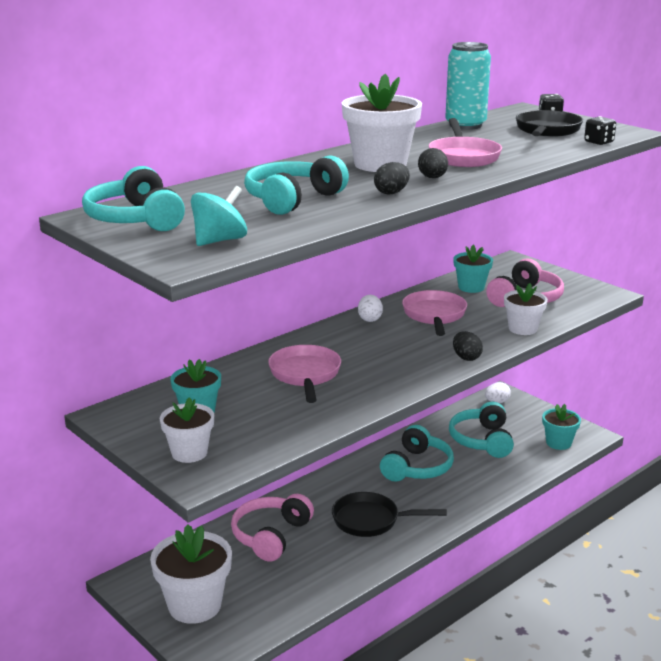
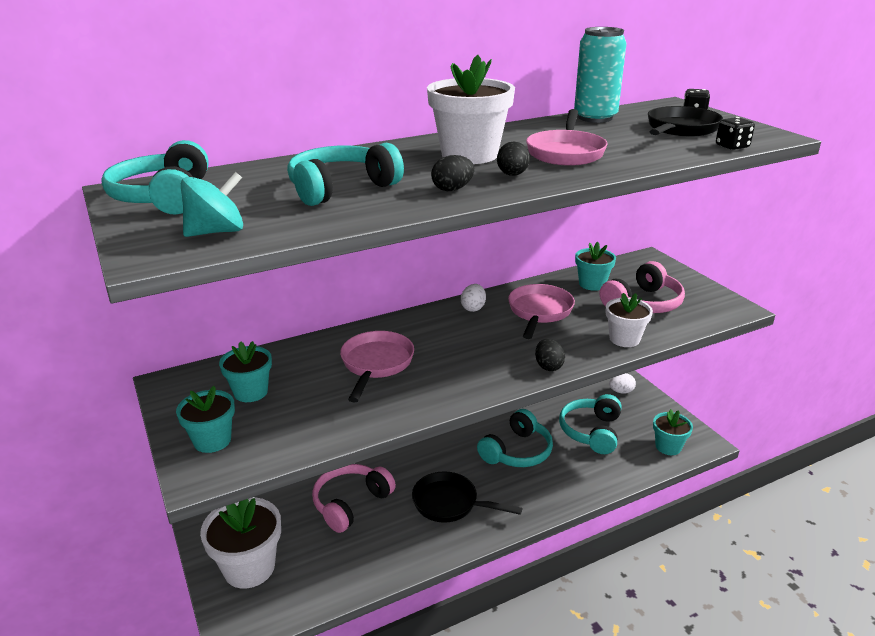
camera: 15 degrees right, 5 degrees up
white flower pot [160,397,214,463] -> turquoise flower pot [176,386,235,453]

